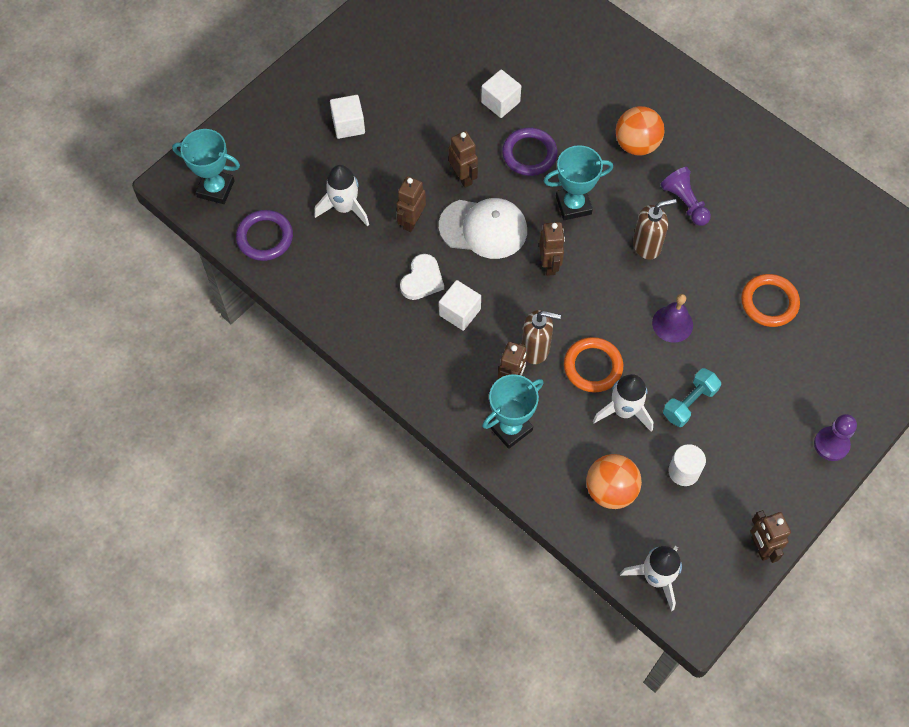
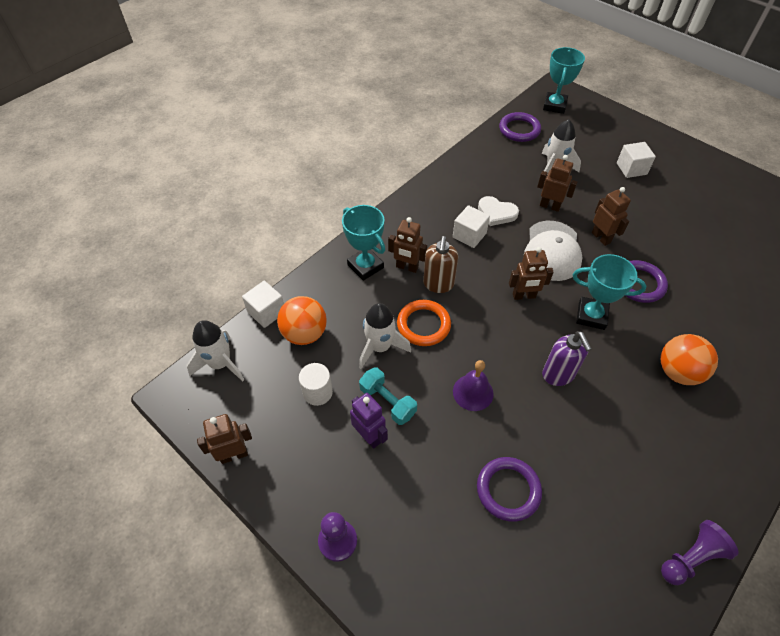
camera: 90 degrees right, 10 degrees down
brown robot [449,131,478,188] -> brown robot turned 90 degrees counterclockwise [592,187,631,246]
white cube [481,70,521,118] -> white cube moved to [242,281,284,328]
turquoise trophy [544,145,613,220] -> turquoise trophy turned 60 degrees counterclockwise [573,254,647,330]
brown soap dispenser [633,199,677,260] -> purple soap dispenser [542,331,592,386]
purple pawn [660,167,711,226] -> purple pawn moved to [661,520,739,585]
orange ring [741,274,800,327] -> purple ring [477,457,542,522]
none -> purple robot [350,393,388,449]

